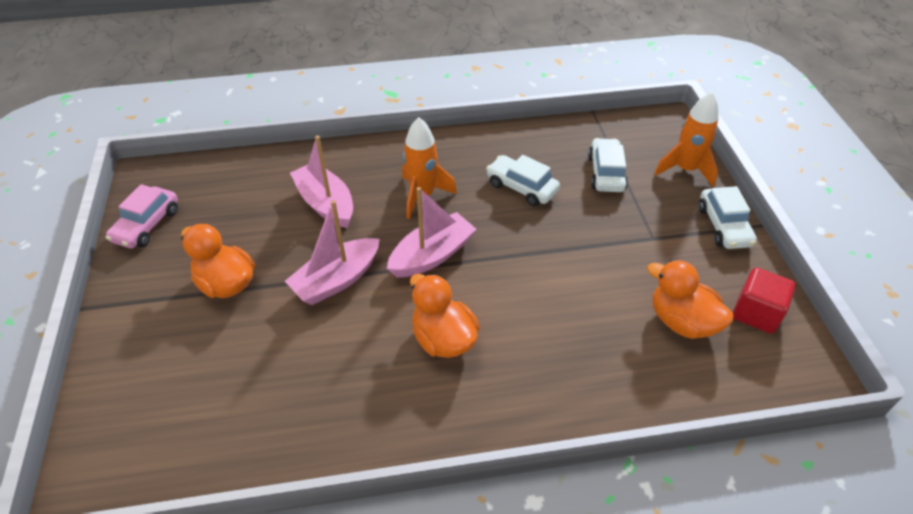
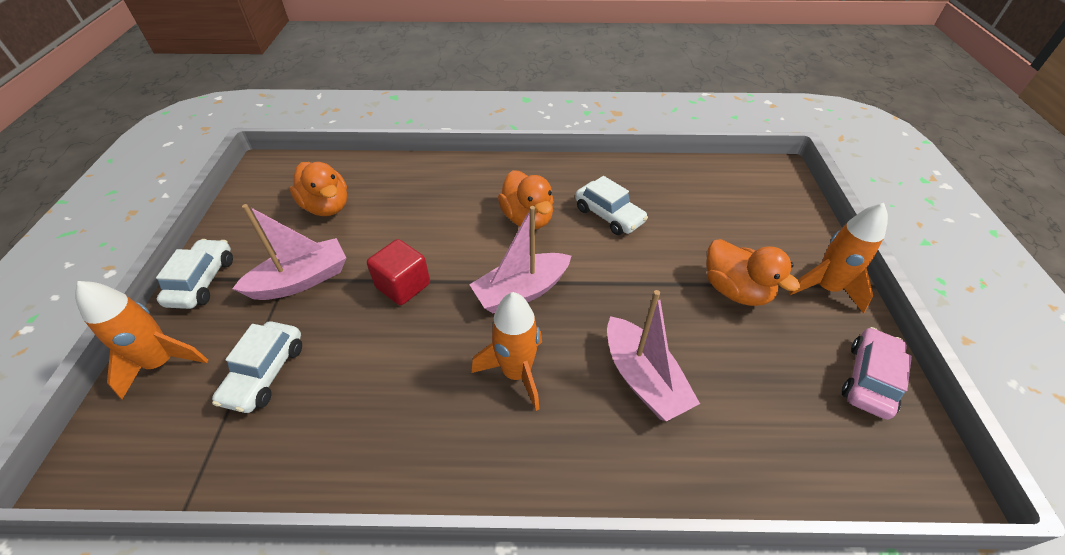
camera: 170 degrees left, 0 degrees up
pink boat [285,200,380,305] -> pink boat moved to [232,204,346,300]
white car [486,155,560,206] -> white car moved to [575,176,648,235]
red cube [733,268,796,333] -> red cube moved to [367,239,430,305]
none -> orange rocket [789,203,888,313]

